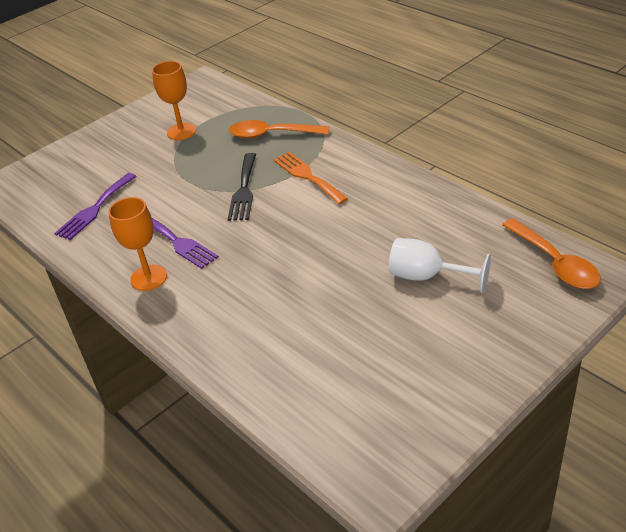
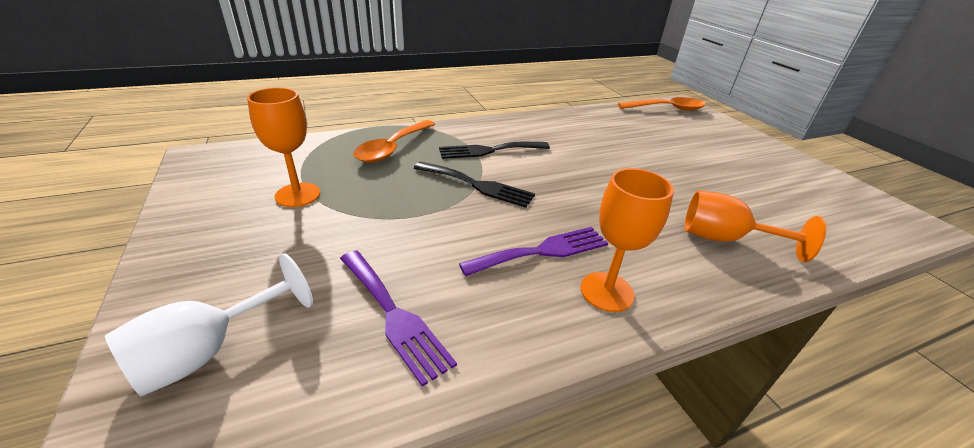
camera: 75 degrees left, 5 degrees down
orange fork [273,152,348,204] -> black fork [439,142,550,159]
white goblet [389,238,491,293] -> white goblet moved to [105,253,313,396]
none -> orange goblet [684,190,826,262]

